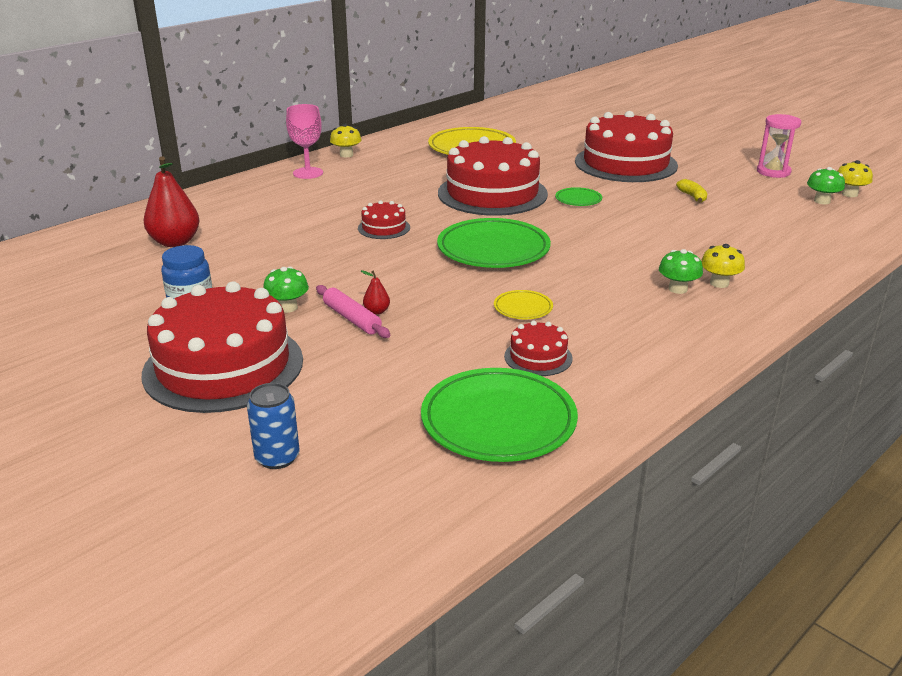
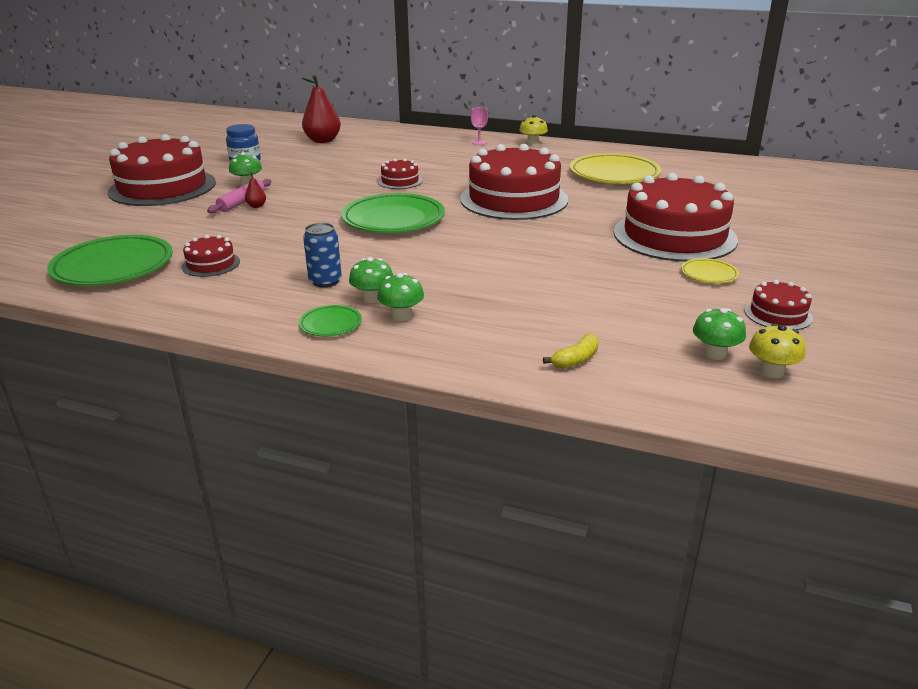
camera: 65 degrees right, 0 degrees up
blue can [247,383,300,469] -> blue can moved to [303,223,342,288]
pink goblet [286,104,323,179] -> pink goblet [471,107,488,145], size x0.59
yellow plate [494,290,553,319] -> yellow plate moved to [681,258,739,283]
green plate [555,187,602,206] -> green plate moved to [299,305,362,337]
yellow banana [676,179,707,203] -> yellow banana moved to [543,334,599,369]
yellow mushroom [701,244,745,288] -> green mushroom [377,273,424,321]
pink hourglass [757,114,801,178] -> red cake [744,280,813,330]

